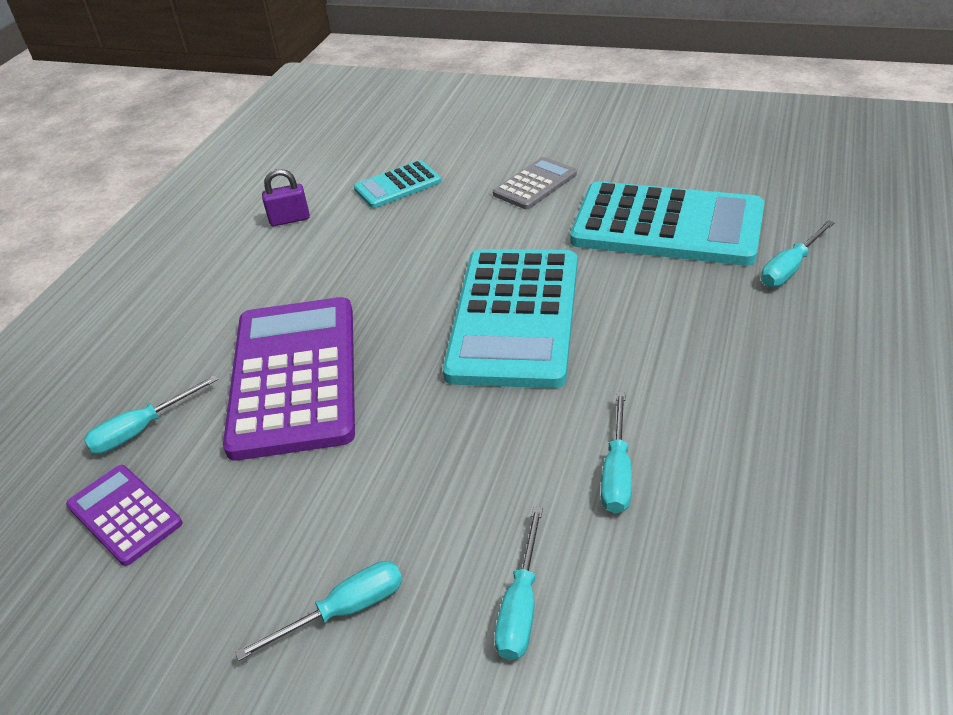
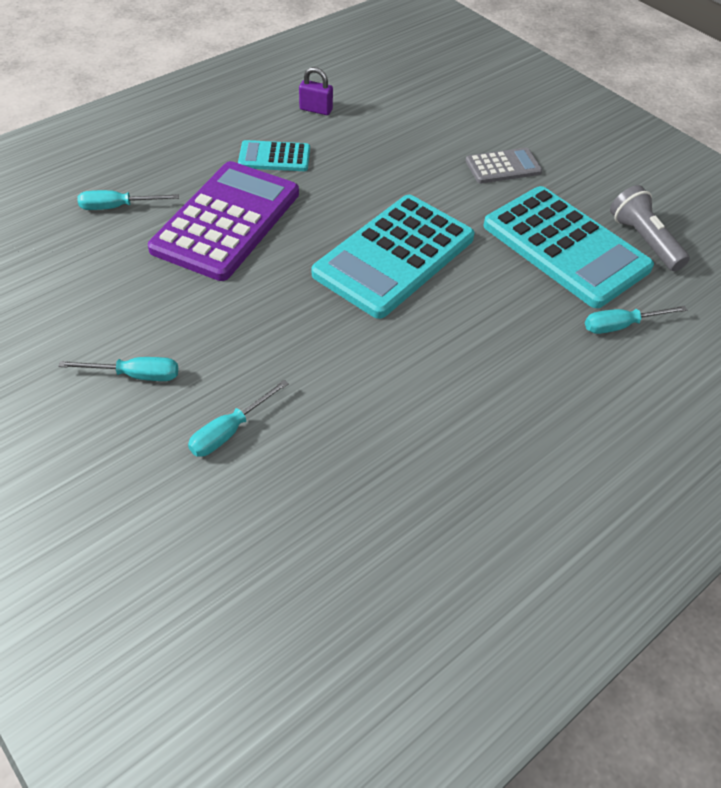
camera: 25 degrees right, 10 degrees up
purple calculator [66,465,182,566] -> none
turquoise calculator [354,160,442,208] -> turquoise calculator moved to [238,140,310,171]
turquoise screwdriver [601,392,632,514] -> none
none -> grey flashlight [610,185,690,271]

